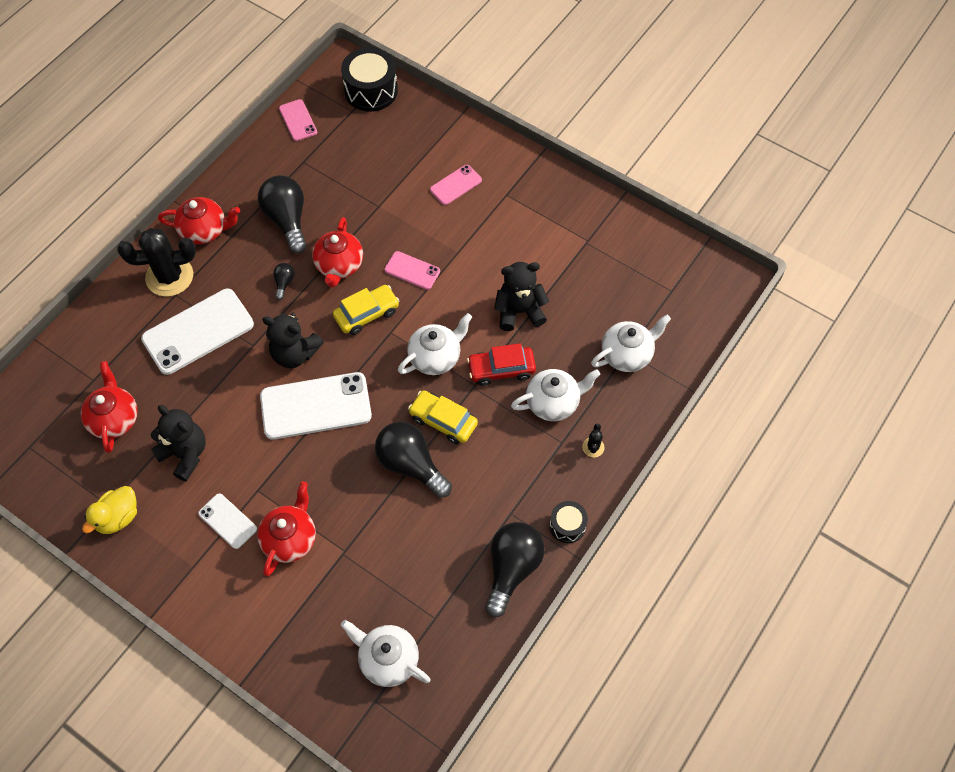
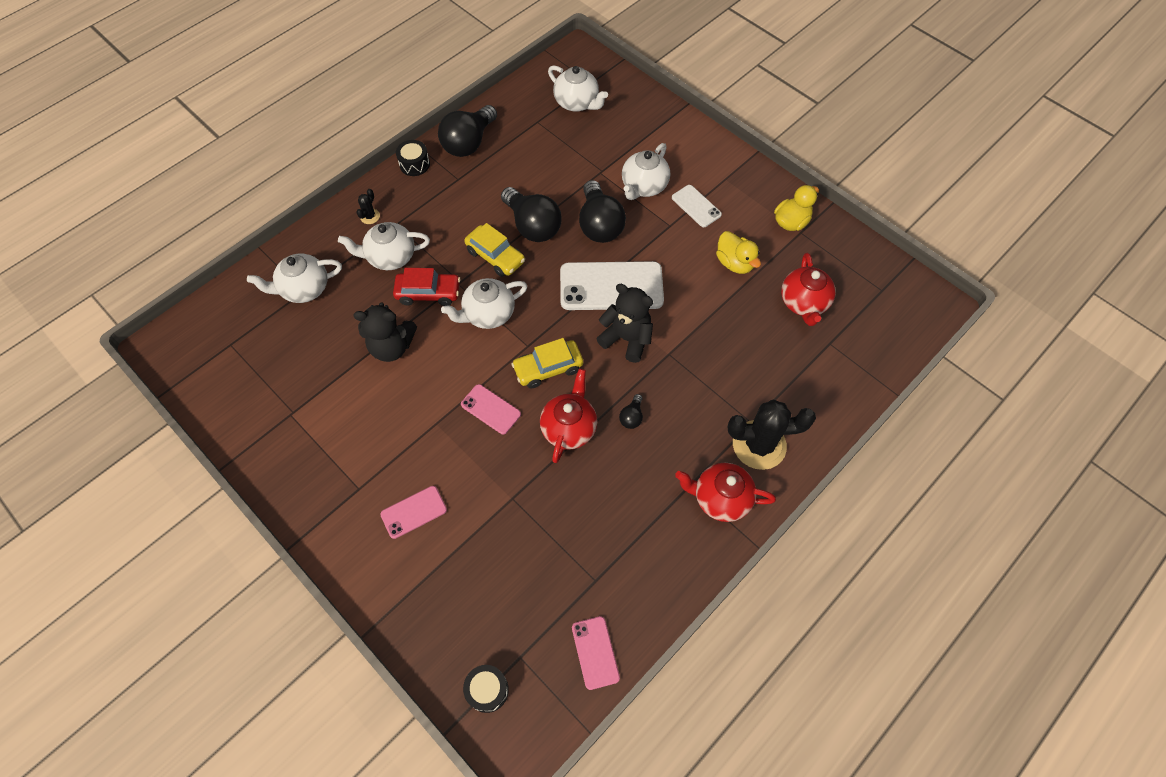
camera: 170 degrees left, 0 degrees up
white phone [141,289,254,375] -> none
black teddy bear [151,405,206,482] -> yellow duck [716,231,761,274]
red teapot [257,482,316,576] -> white teapot [622,143,670,200]
black light bulb [258,175,307,254] -> black light bulb moved to [579,180,626,243]
black drum [341,47,398,112] -> black drum [463,665,509,713], size x0.55

